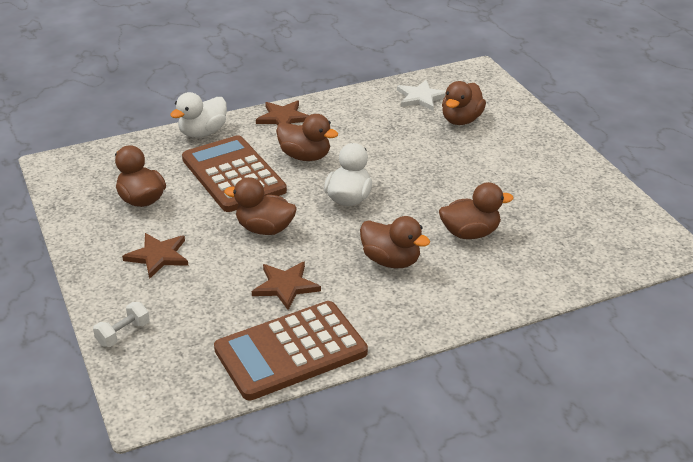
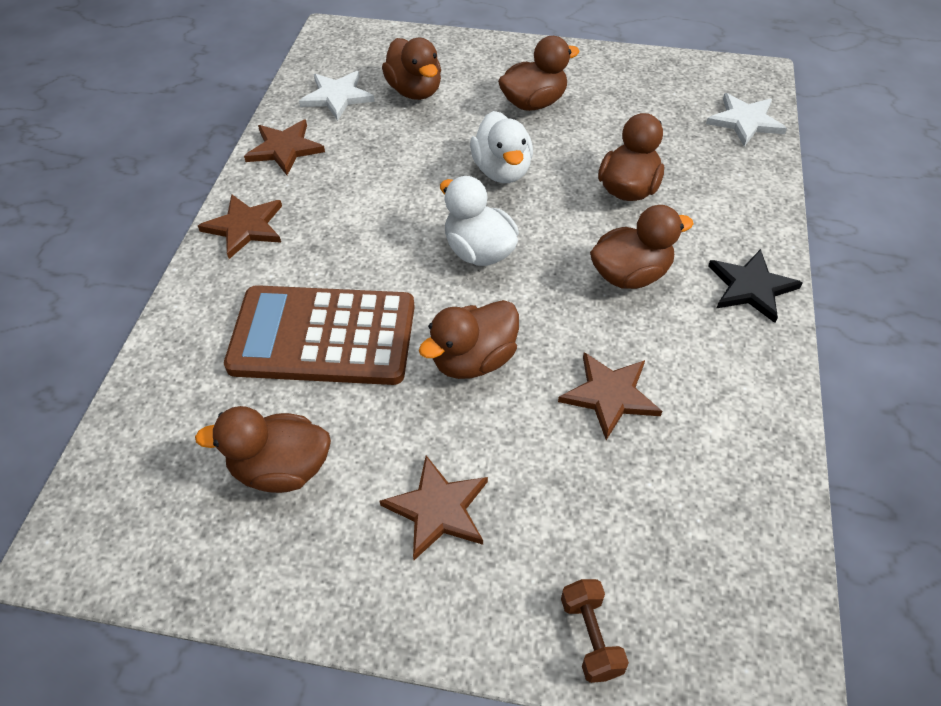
camera: 55 degrees left, 15 degrees up
white dumbbell [93,302,150,347] -> brown dumbbell [561,579,629,683]
white duck [170,92,227,138] -> white duck moved to [470,111,533,183]
brown calculator [214,301,368,401] -> none
brown duck [276,114,338,161] -> brown duck moved to [498,36,580,111]
none -> brown star [244,120,325,175]
none -> white star [706,93,787,146]
none -> black star [708,249,803,323]

